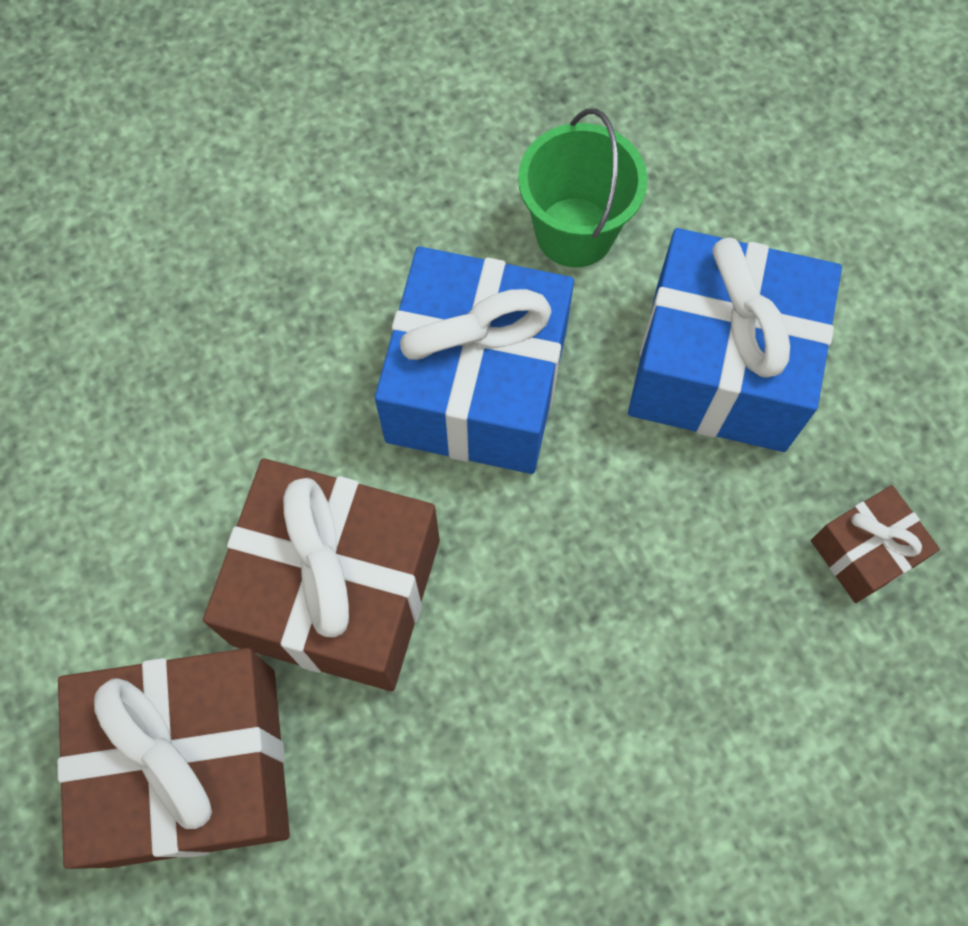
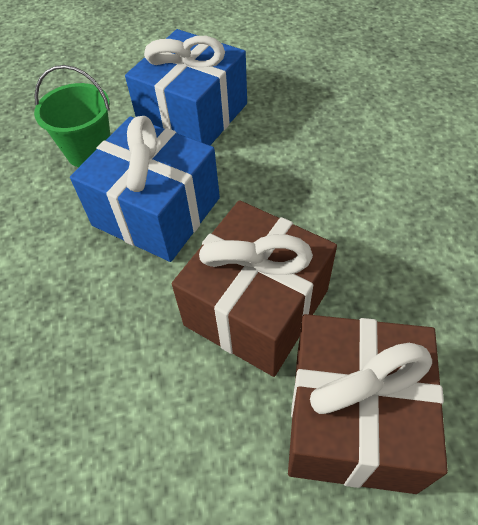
camera: 70 degrees left, 15 degrees down
brown gift [811,485,940,603] -> none

